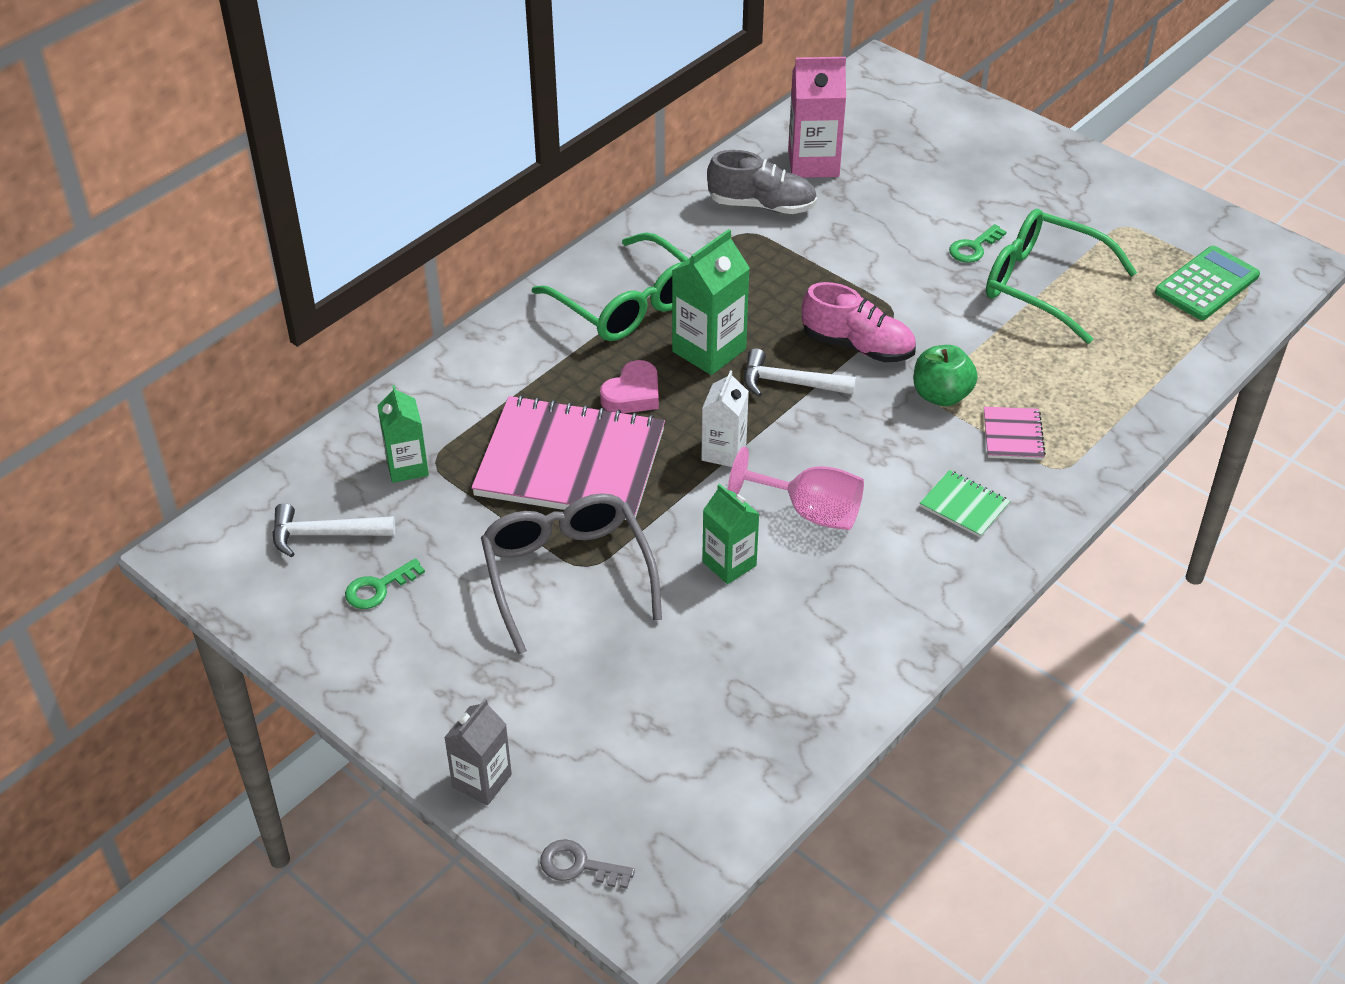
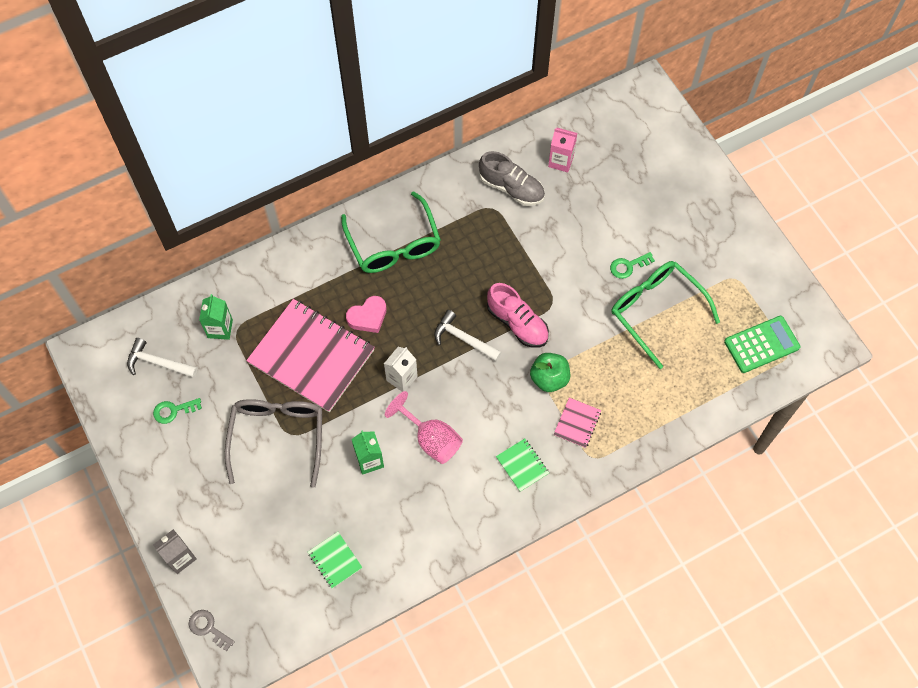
camera: 20 degrees right, 20 degrees up
green carton [672,229,750,375] -> none
pink carton [788,57,846,178] -> pink carton [548,128,577,172], size x0.65
none -> green notebook [308,532,363,589]

